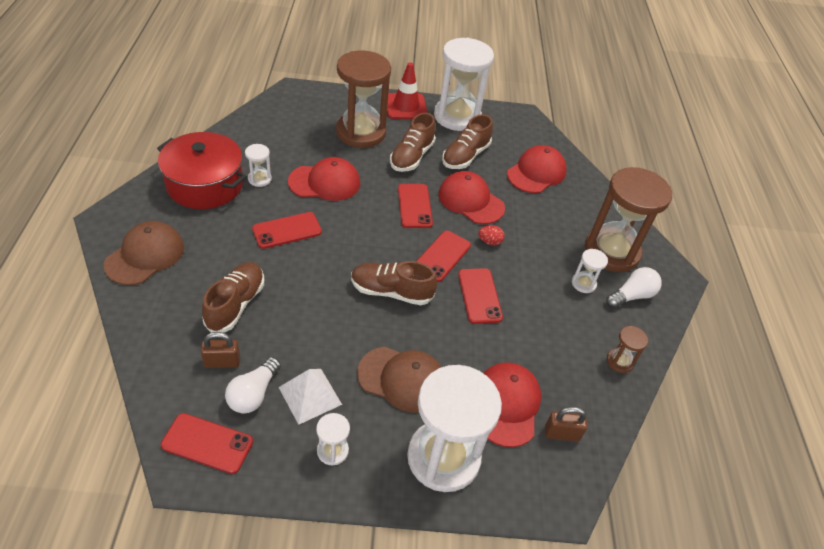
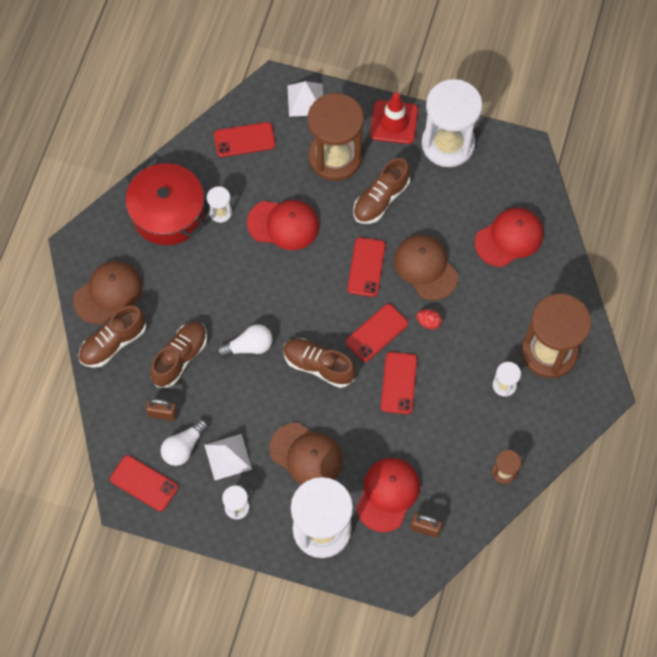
camera: 20 degrees right, 20 degrees up
red phone [252,212,322,249] -> red phone moved to [214,122,276,157]
red cap [438,171,505,224] -> brown cap [394,235,458,301]
brown shoe [442,114,493,169] -> brown shoe moved to [78,306,146,368]
white light bulb [606,267,662,308] -> white light bulb moved to [217,324,273,358]
none -> white pyramid [287,81,323,117]

